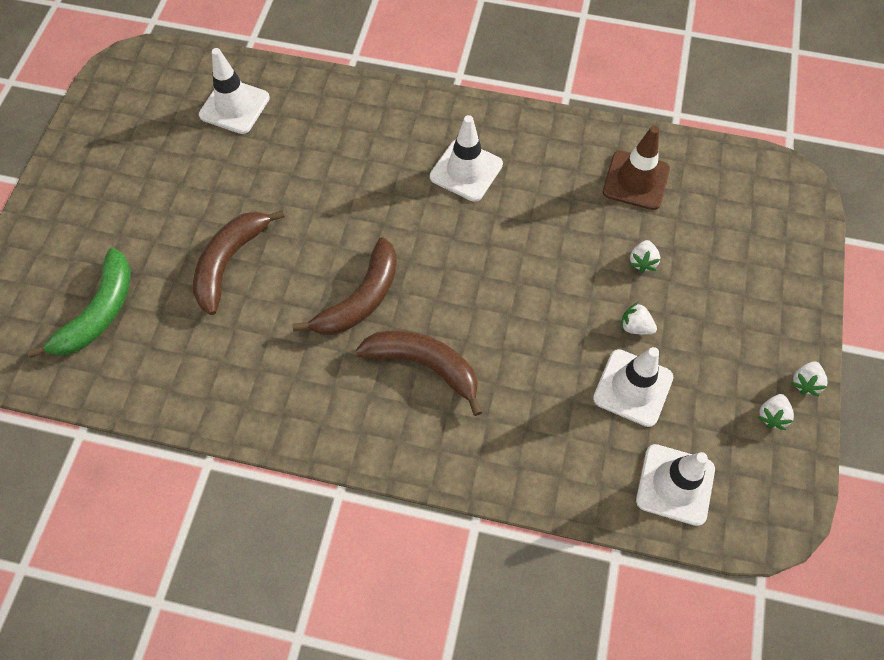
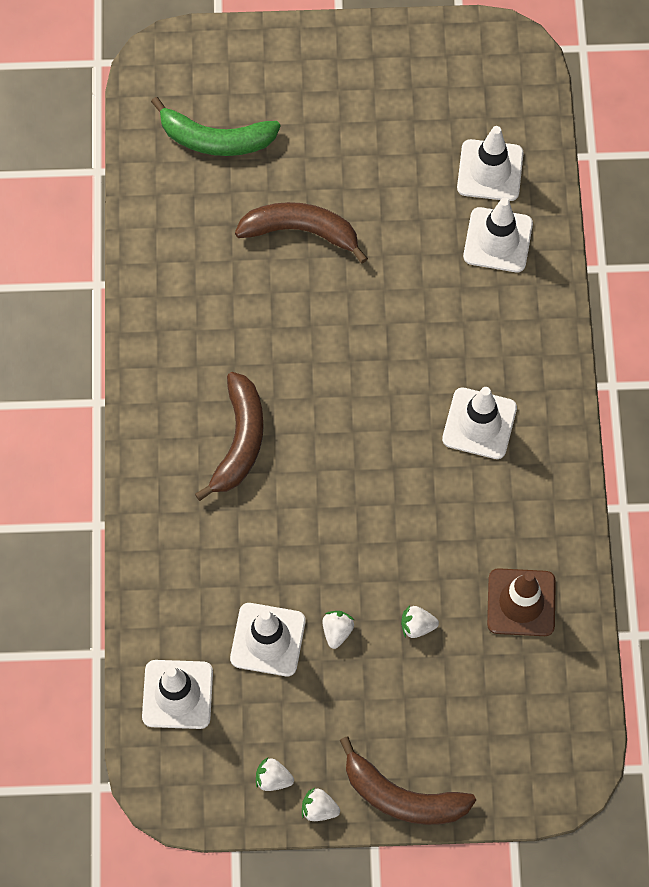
camera: 75 degrees right, 5 degrees up
brown banana [292,237,397,335] -> brown banana moved to [340,737,476,825]
none -> white traffic cone [463,197,533,272]

